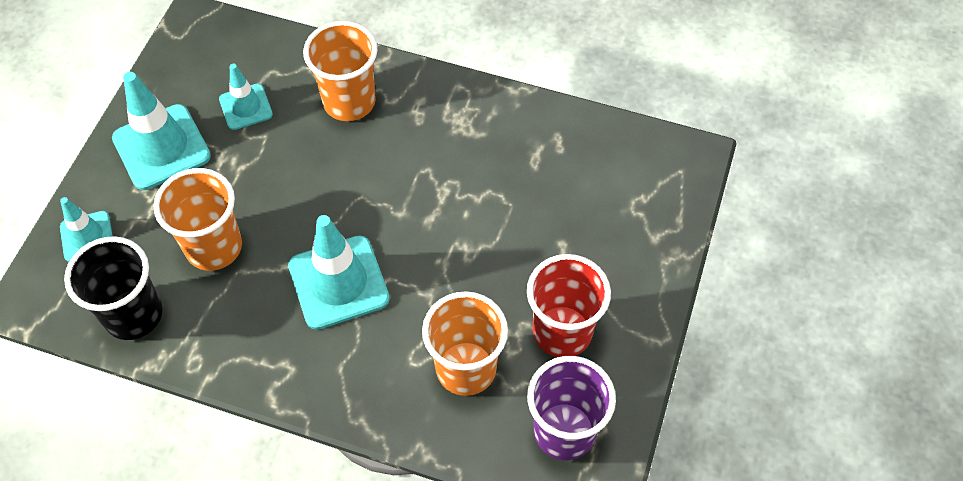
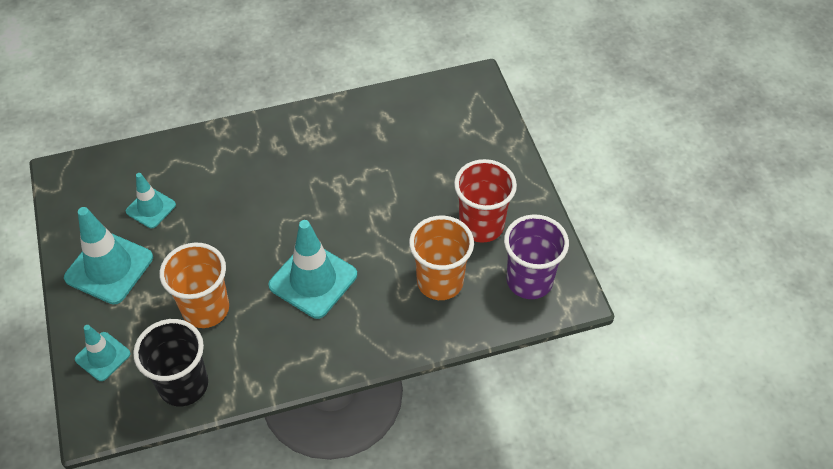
camera: 35 degrees left, 5 degrees down
orange cup [303,21,378,121] -> none

